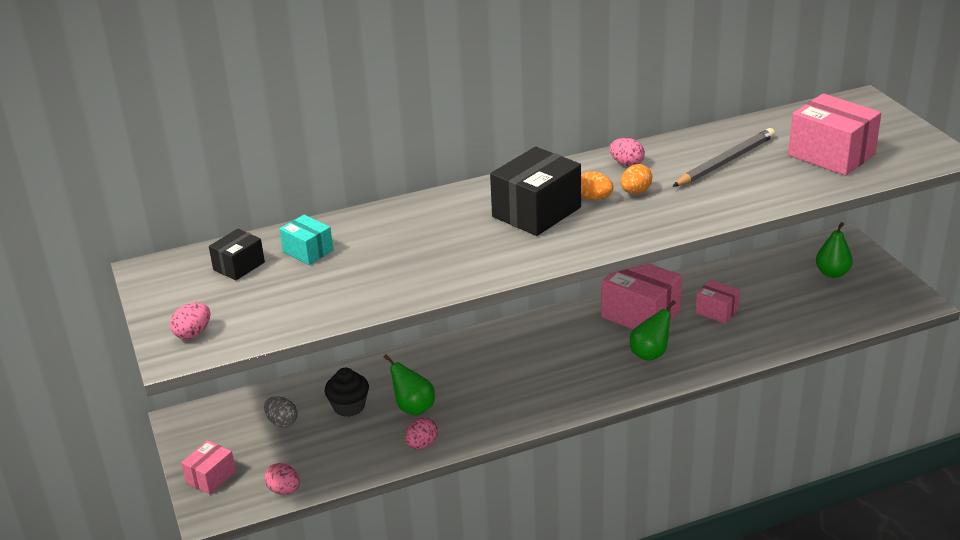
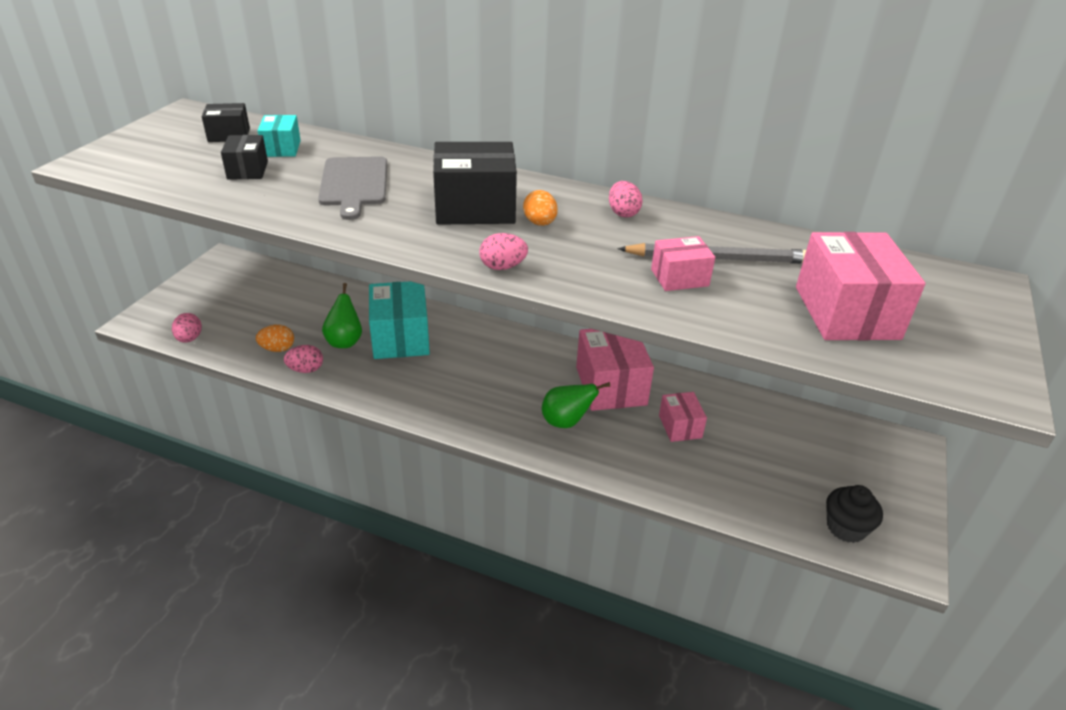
camera: 40 degrees right, 5 degrees up
pink egg [170,303,210,339] -> pink egg moved to [479,233,528,270]
pink box [181,440,236,495] -> pink box moved to [651,236,715,291]
grey egg [264,396,297,427] -> none
black cupcake [325,368,369,417] -> black cupcake moved to [826,485,883,543]
orange egg [621,164,652,194] -> orange egg moved to [256,325,294,352]
green pear [816,222,853,278] -> none
none -> black box [221,135,268,180]
none -> grey cutting board [318,156,387,220]
none -> turquoise box [369,281,430,359]

